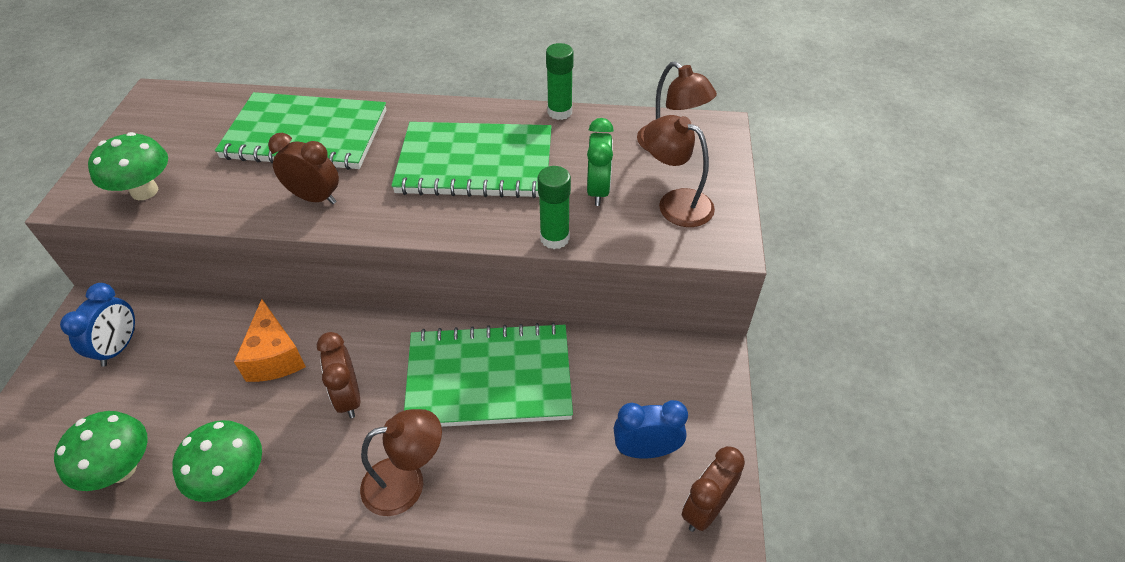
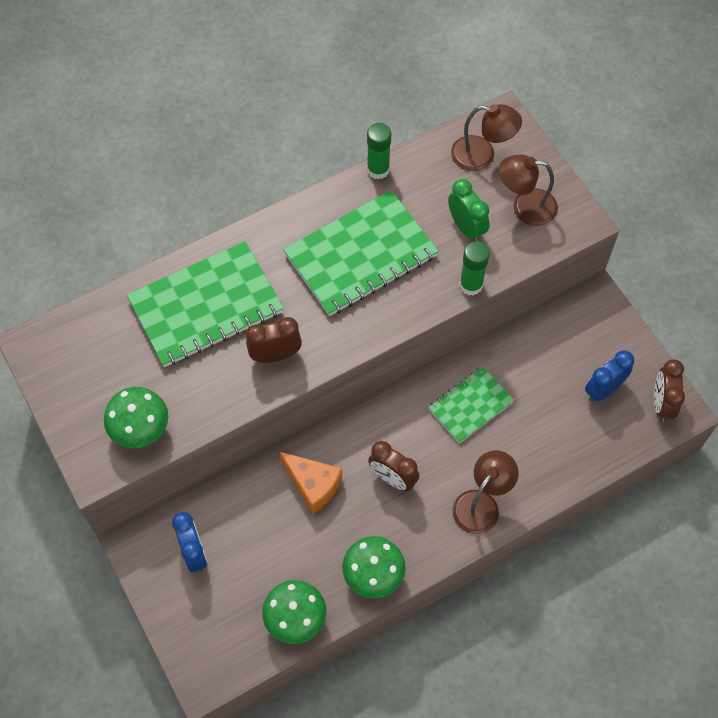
camera: 35 degrees left, 15 degrees up
green notebook [404,322,573,427] -> green notebook [428,366,515,444], size x0.57

